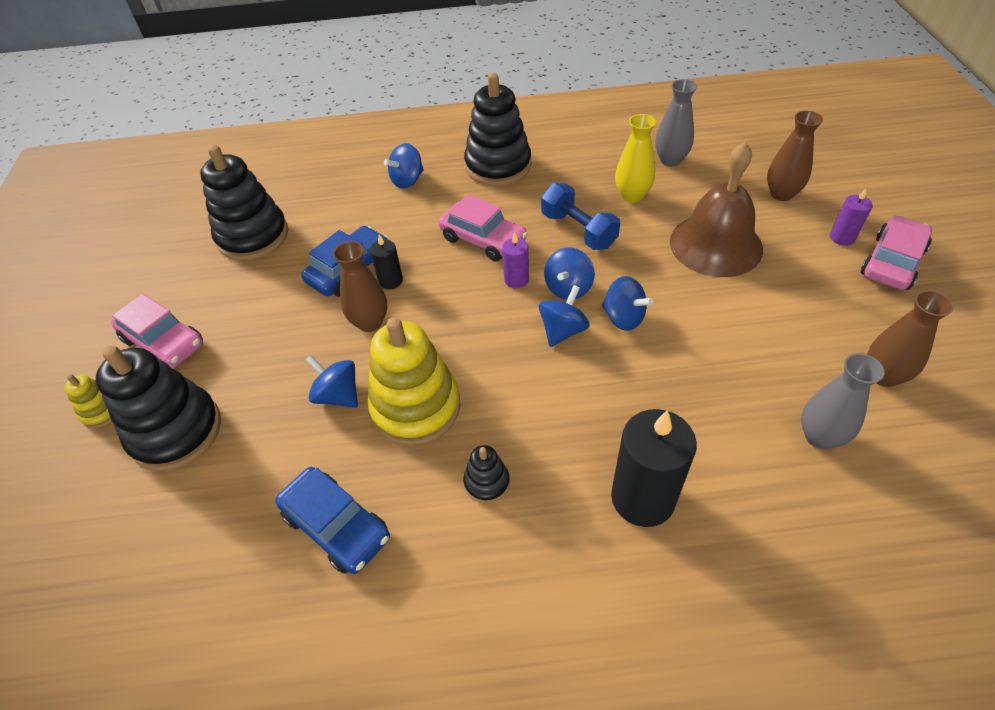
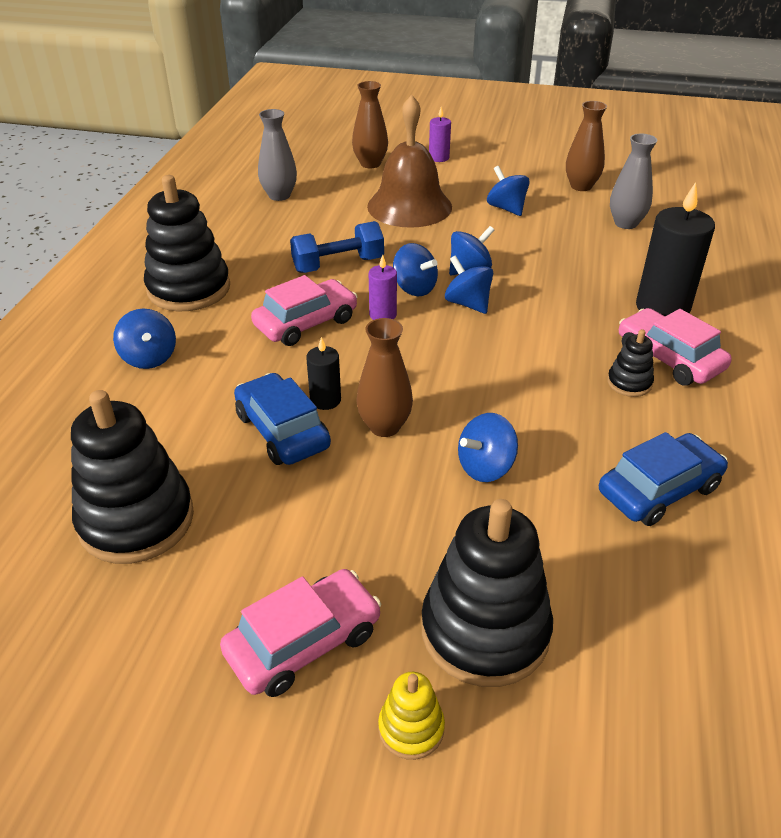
camera: 75 degrees left, 10 degrees down
yellow stacking toy [367,317,461,445] -> none
yellow vase [615,114,656,203] -> none
pink car [861,215,932,290] -> pink car moved to [619,308,732,385]
none -> blue spinning top [487,166,530,216]

